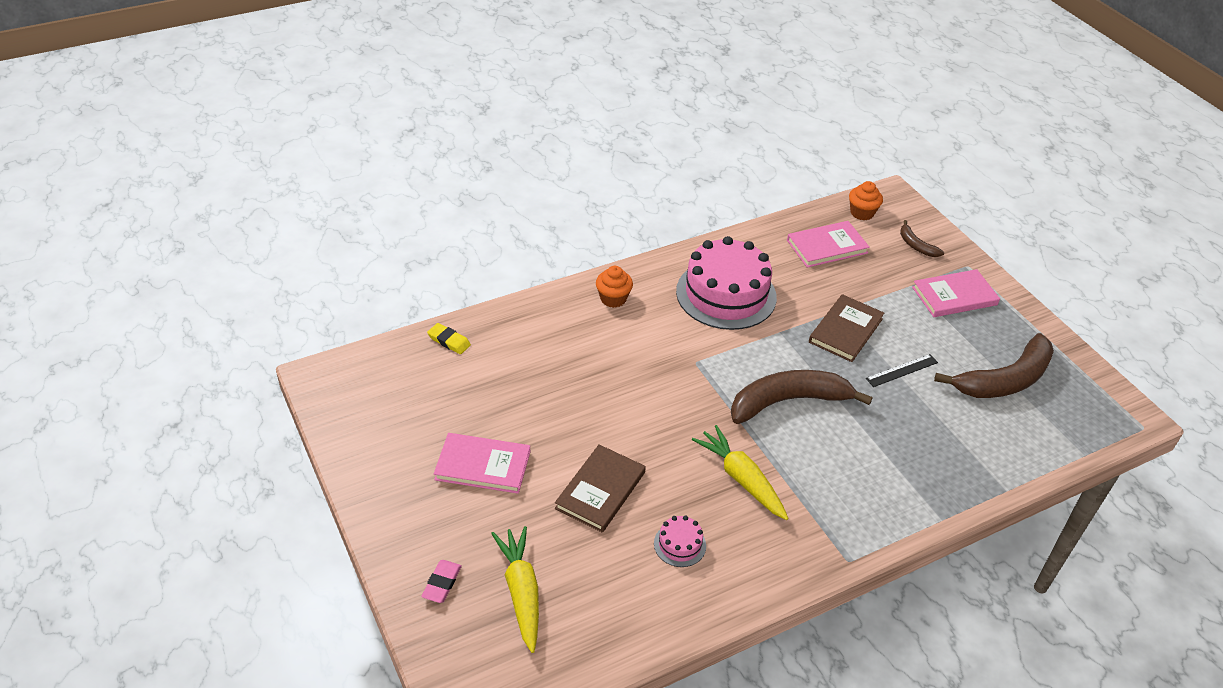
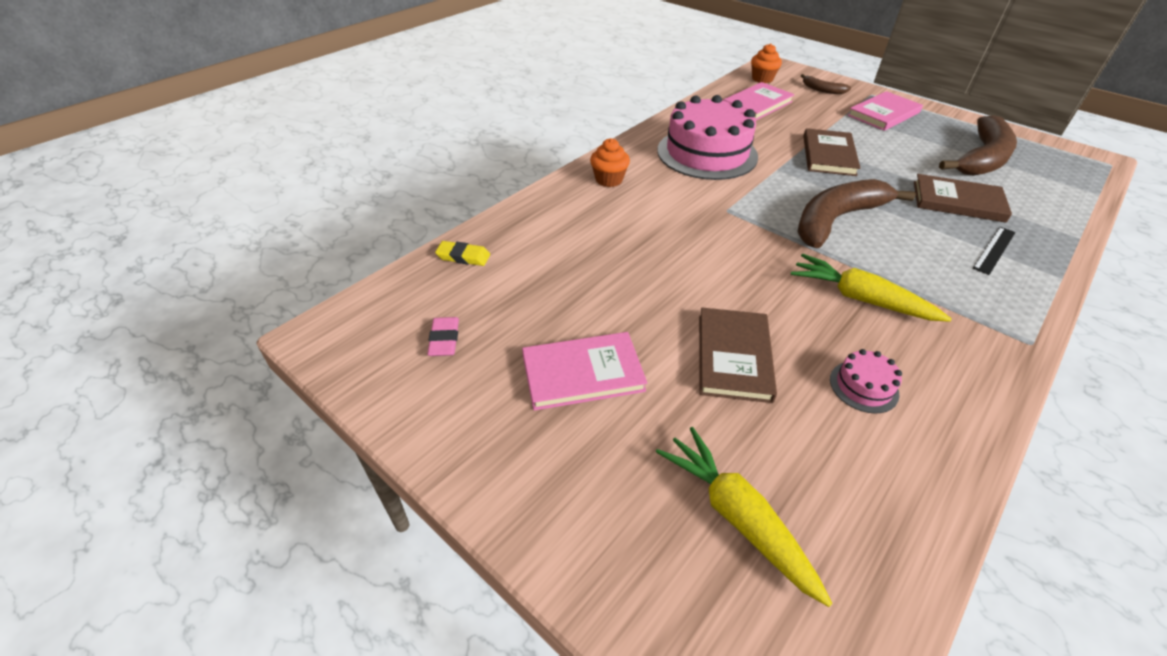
camera: 20 degrees left, 0 degrees up
pink eraser [421,560,462,603] -> pink eraser moved to [427,317,459,356]
black ruler [866,354,938,387] -> black ruler moved to [973,227,1016,275]
none -> brown book [914,174,1012,223]

